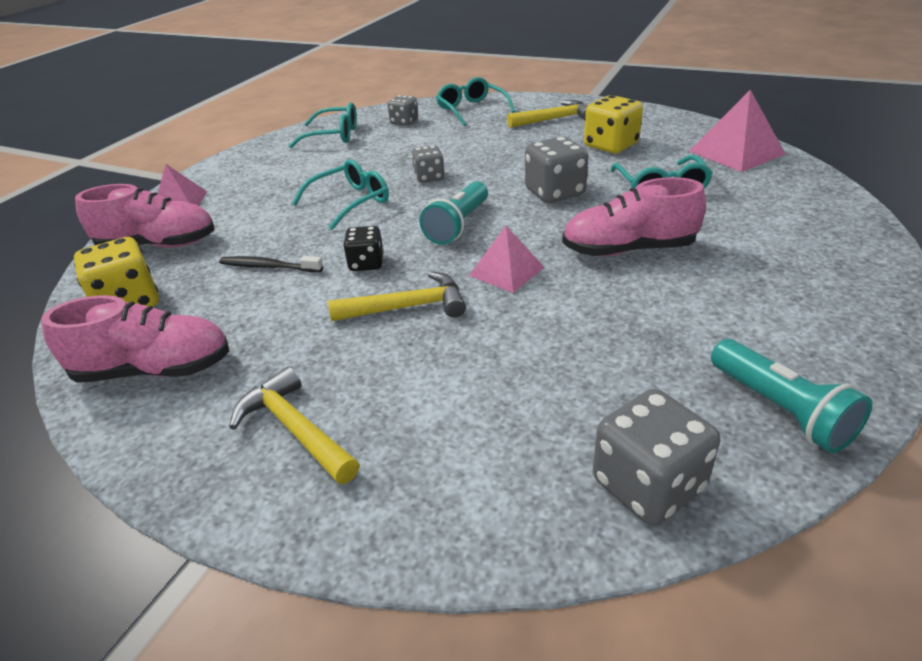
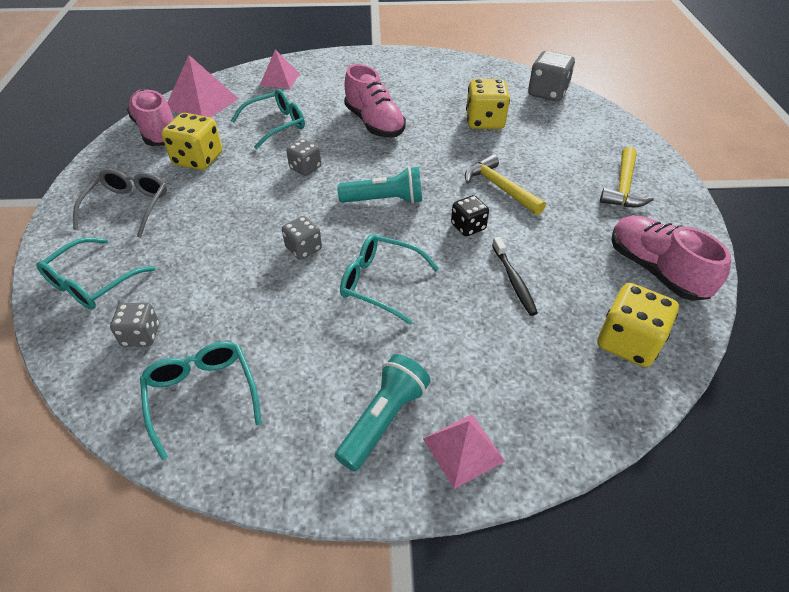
camera: 120 degrees left, 10 degrees up
pink shoe [75,184,215,248] -> pink shoe moved to [127,89,174,146]
pink pyramid [469,226,544,293] -> pink pyramid moved to [259,50,300,89]
yellow hammer [507,100,587,128] -> grey glasses [73,169,167,238]
grey dice [525,136,589,203] -> grey dice [286,139,321,176], size x0.61
turquoise flashlight [711,339,872,453] -> turquoise flashlight moved to [335,354,431,471]
none -> yellow dice [466,79,510,129]

